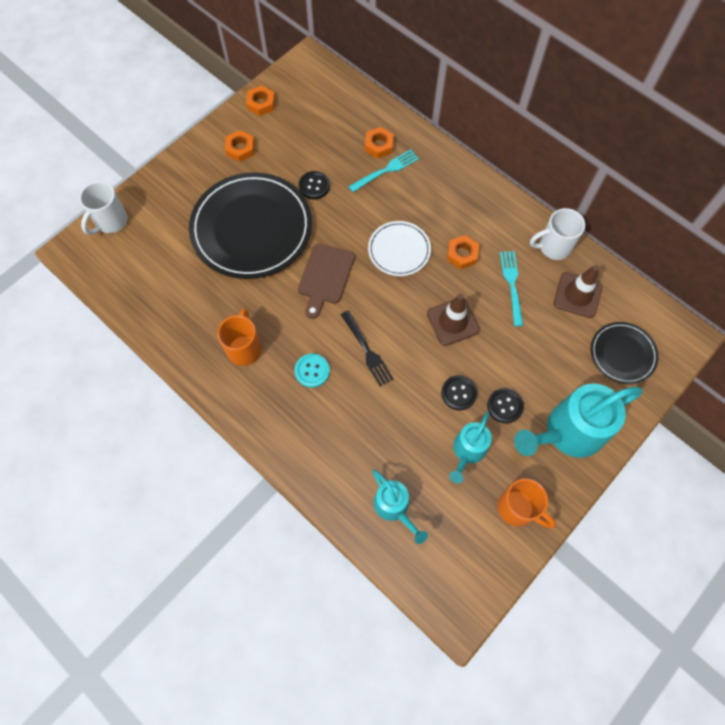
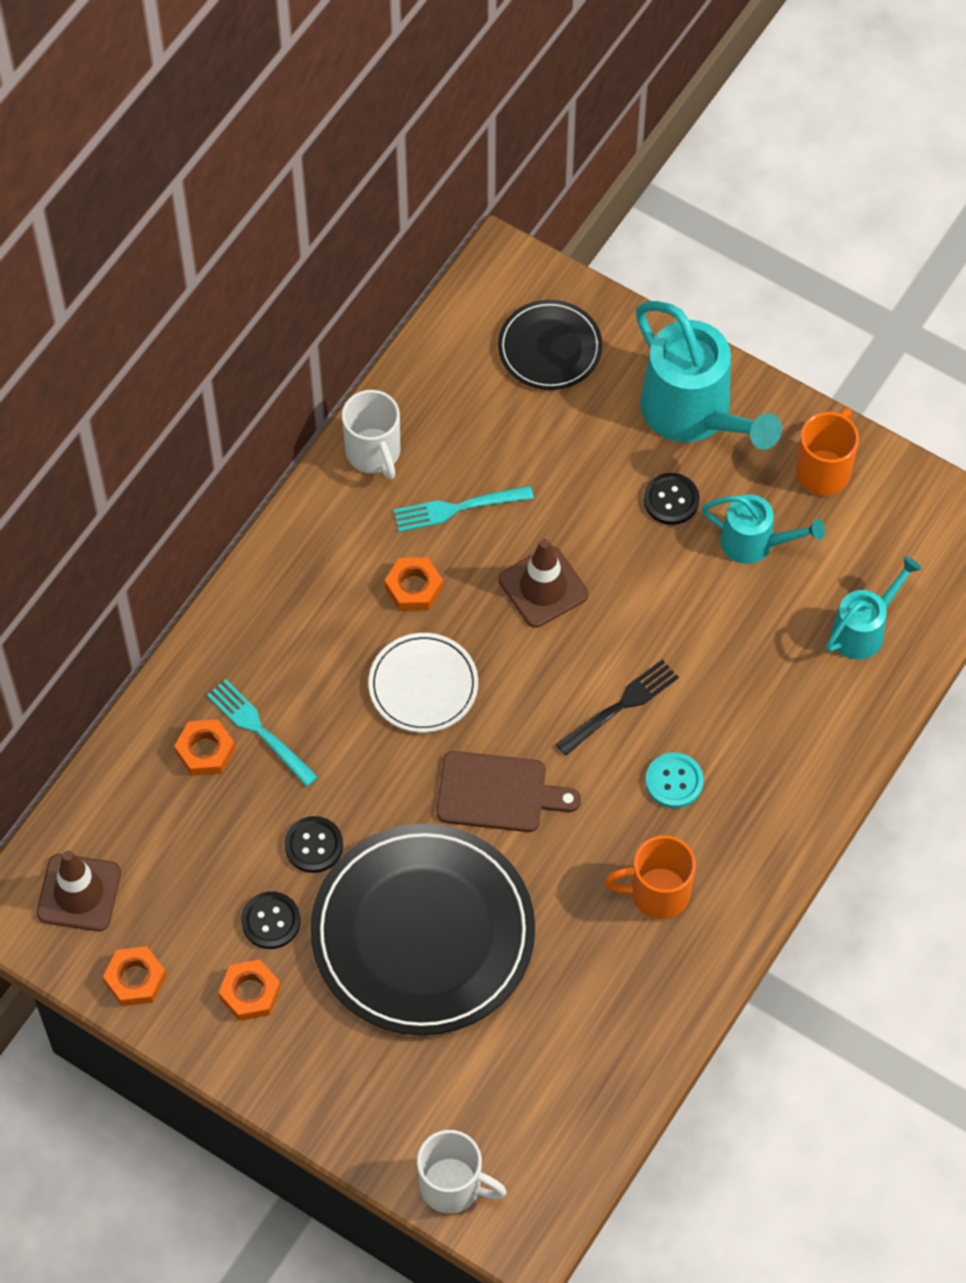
camera: 100 degrees left, 5 degrees down
black button [441,375,477,410] -> black button moved to [241,891,301,949]
brown traffic cone [554,265,603,318] -> brown traffic cone moved to [37,850,121,931]

